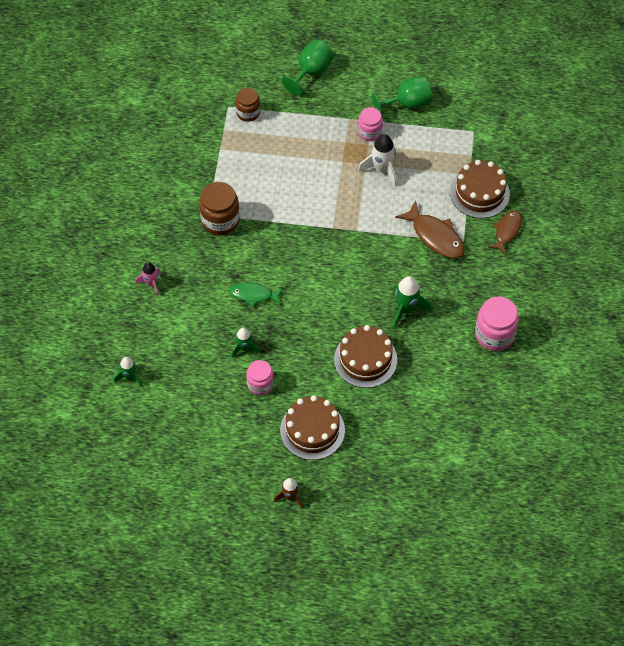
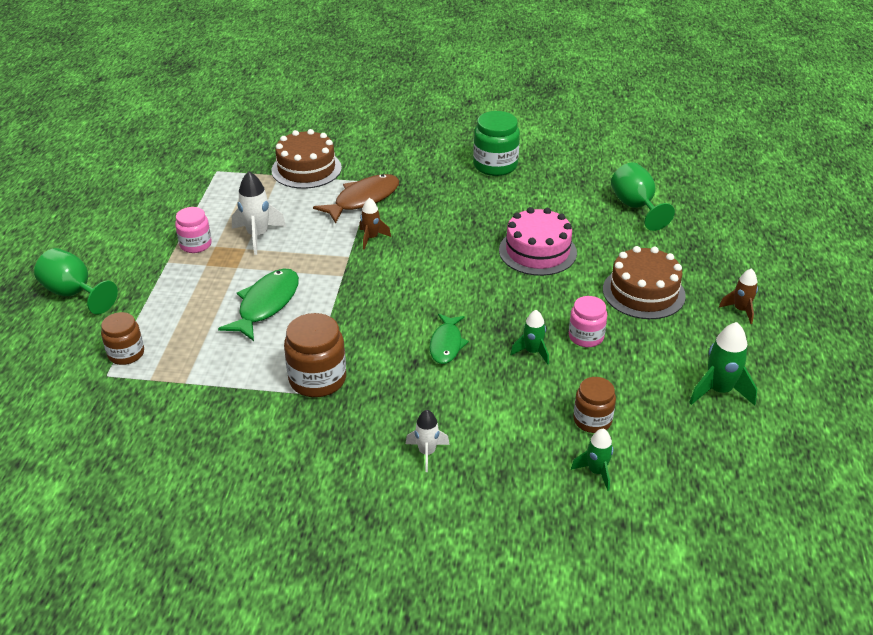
camera: 90 degrees left, 20 degrees down
pink rocket [136,262,161,296] -> white rocket [406,410,450,472]
brown cake [334,325,397,388] -> pink cake [499,207,577,276]
green goblet [372,76,432,116] -> green goblet moved to [611,163,675,231]
green rocket [393,276,431,329] -> green rocket moved to [689,322,757,405]
pink jar [475,297,519,351] -> green jar [473,111,520,176]
brown fish [488,211,522,255] -> none
none -> green fish [218,269,299,341]
none -> brown rocket [359,198,391,250]
none -> brown jar [573,377,616,433]

